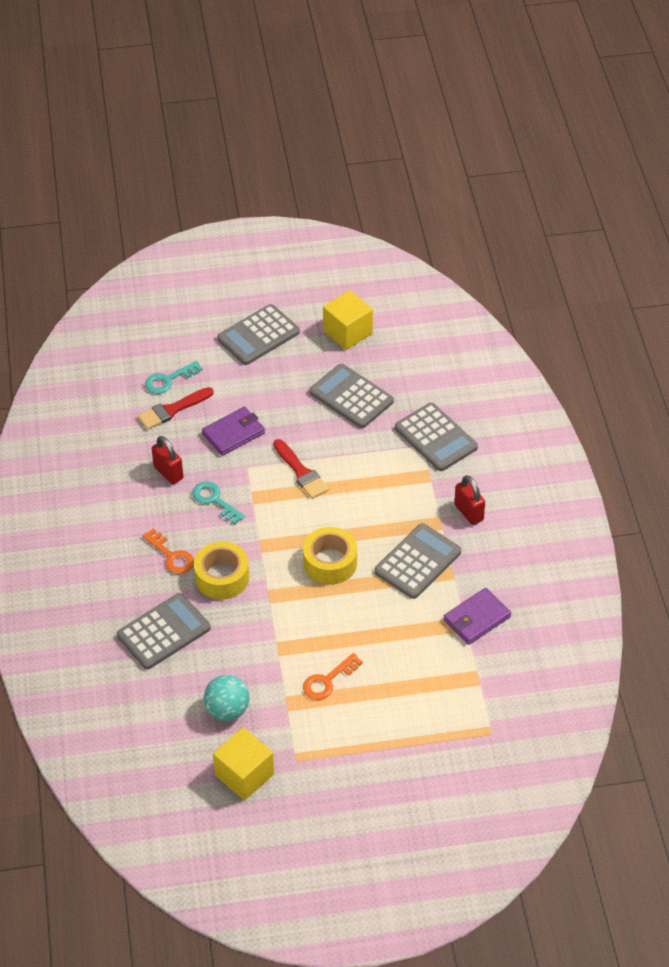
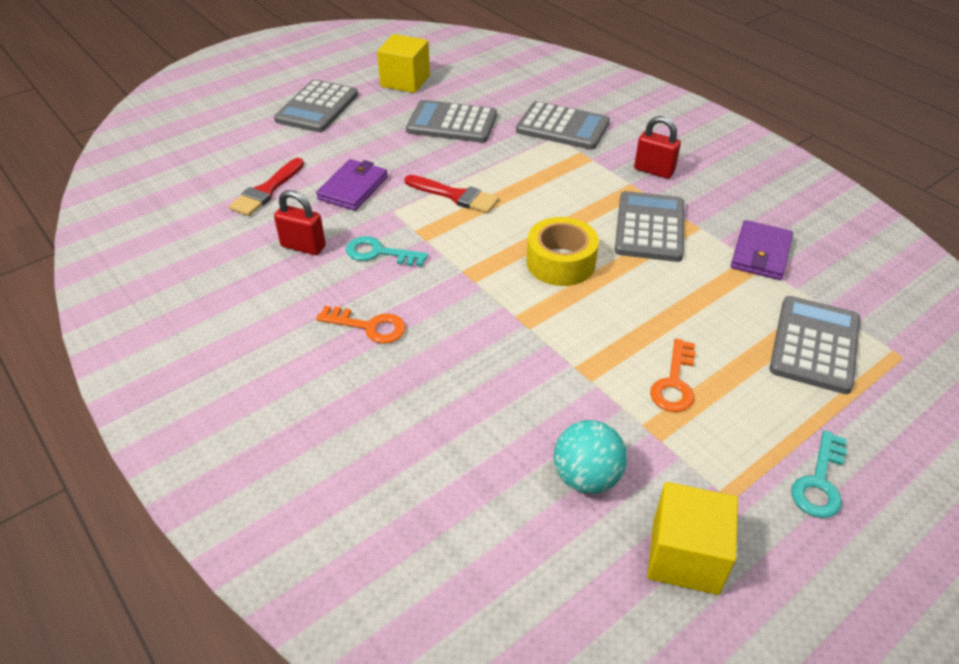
camera: 30 degrees left, 5 degrees down
grey calculator [117,593,211,669] -> grey calculator moved to [769,296,860,394]
turquoise key [145,361,203,394] -> turquoise key moved to [791,430,847,518]
yellow tape [194,541,249,600] -> none

